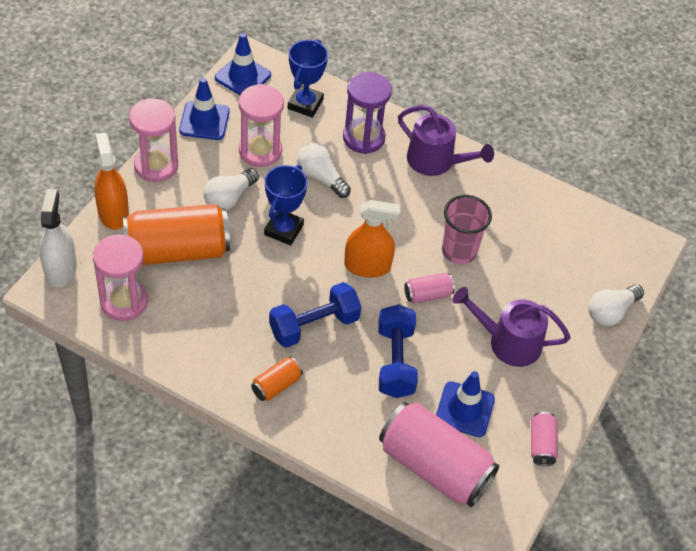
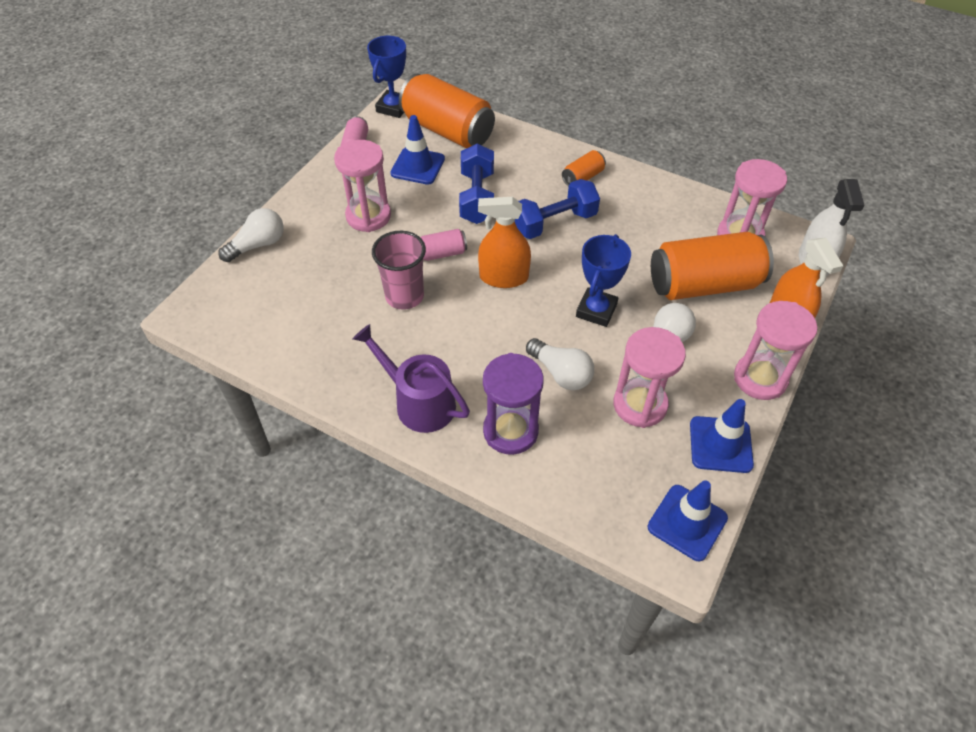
camera: 175 degrees left, 0 degrees up
blue trophy [288,40,328,118] -> blue trophy moved to [367,36,406,118]
pink can [379,402,500,507] -> orange can [399,74,495,148]
purple watering can [453,287,571,367] -> pink hourglass [334,140,391,232]

